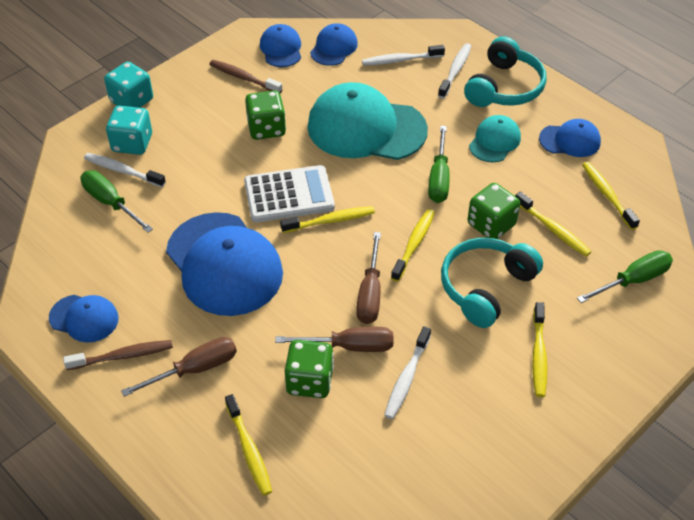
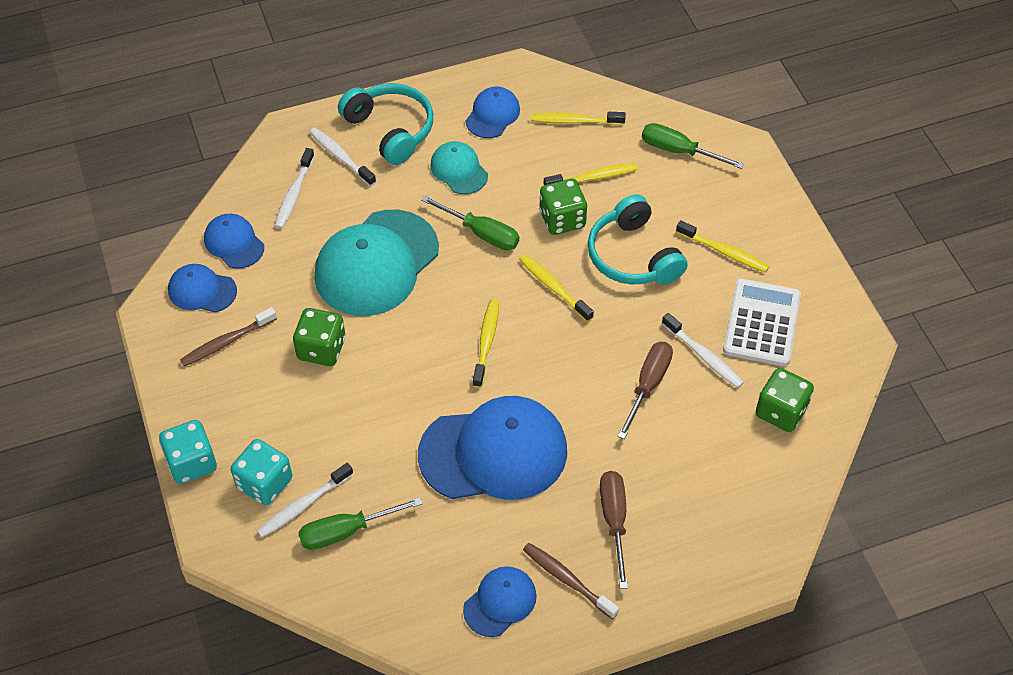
camera: 65 degrees left, 5 degrees up
brown toothbrush [63,340,173,370] -> brown toothbrush turned 60 degrees counterclockwise [523,543,619,619]
yellow toothbrush [225,394,272,496] -> none
white calculator [244,165,335,223] -> white calculator moved to [723,279,801,367]
green dice [285,340,334,398] -> green dice moved to [756,368,814,432]
brown screwdriver [356,232,381,324] -> none
green screwdriver [577,250,673,303] -> green screwdriver turned 60 degrees counterclockwise [642,123,744,169]

